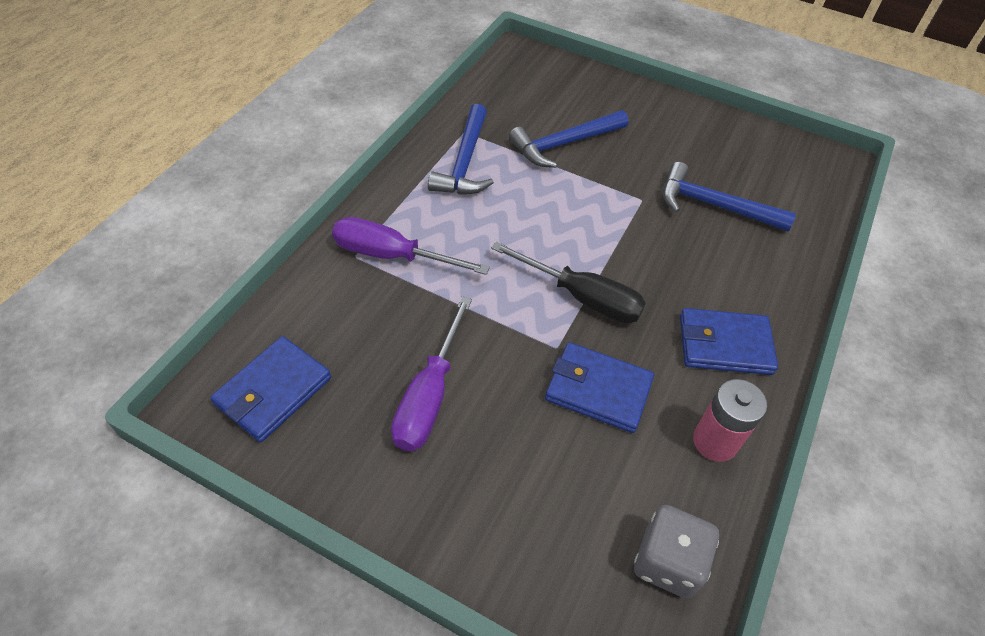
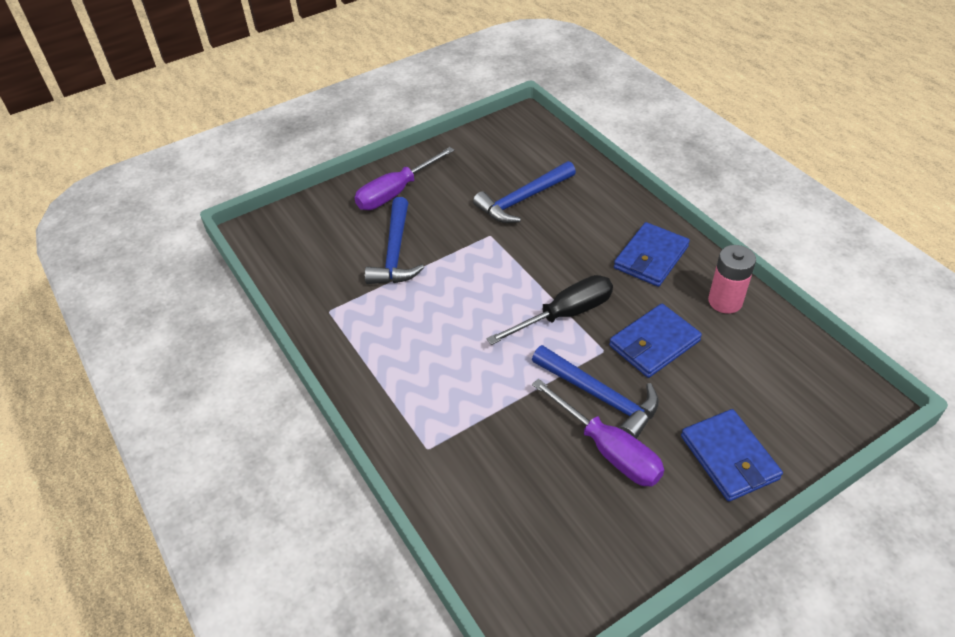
camera: 55 degrees left, 5 degrees down
blue wallet [210,336,331,442] -> blue wallet moved to [681,409,783,502]
purple screwdriver [332,217,490,275] -> purple screwdriver moved to [354,147,455,210]
blue hammer [428,104,494,195] -> blue hammer moved to [532,345,659,439]
grey dice [634,505,719,598] -> none

